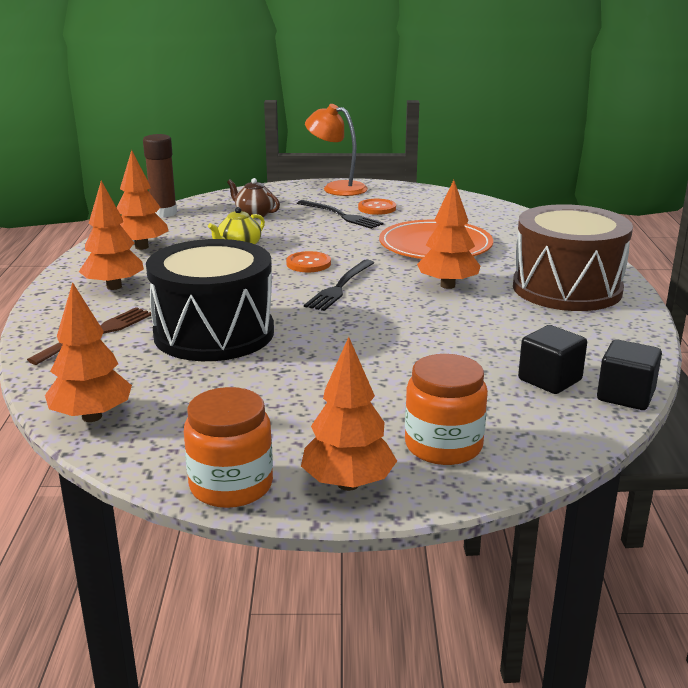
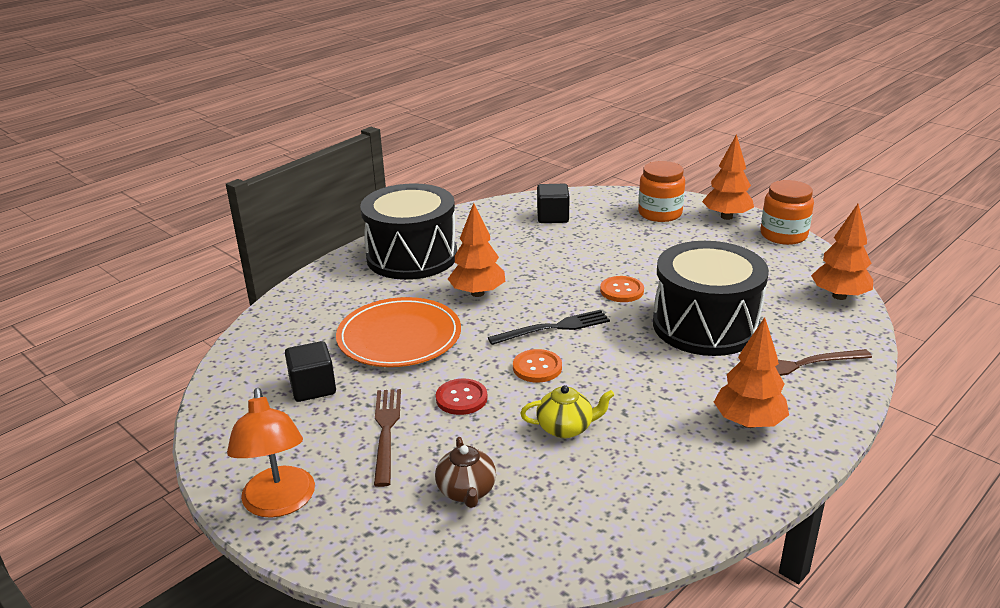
camera: 135 degrees left, 5 degrees up
orange tree [117,150,169,250] -> none
brown glue stick [143,134,177,217] -> none
black fork [297,200,384,229] -> brown fork [374,389,401,487]
orange button [358,199,396,215] -> orange button moved to [600,276,644,302]
brown drum [513,204,633,311] -> black drum [360,183,457,280]
black cube [597,339,662,410] -> black cube moved to [285,341,336,402]
none -> red button [436,379,488,415]

